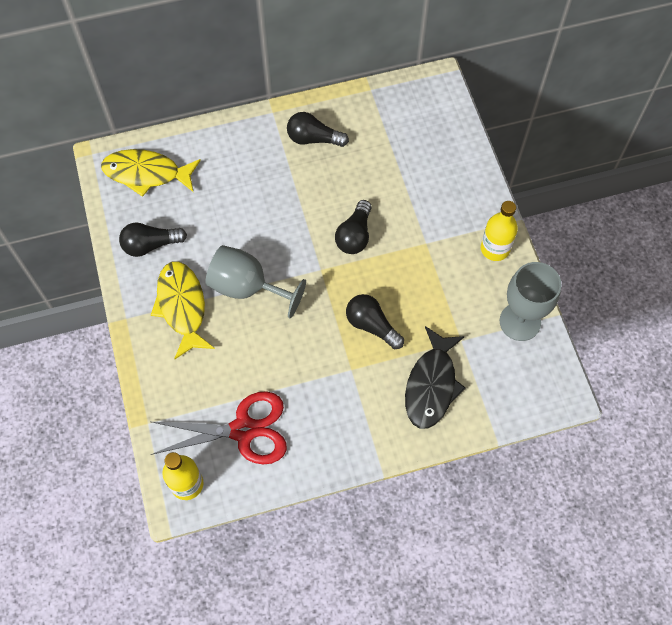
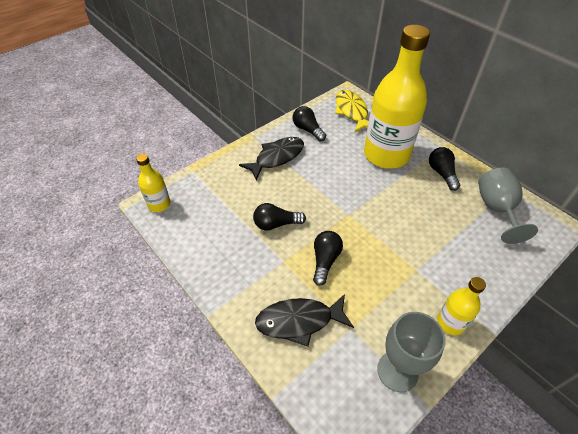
camera: 65 degrees right, 15 degrees down
red scissors [150,391,287,464] -> none
yellow fish [151,262,215,359] -> black fish [239,137,304,180]
grey goblet [206,245,306,318] -> grey goblet moved to [478,168,538,244]
black light bulb [335,200,372,254] -> black light bulb moved to [253,203,306,231]
none -> yellow bottle [364,25,430,169]

